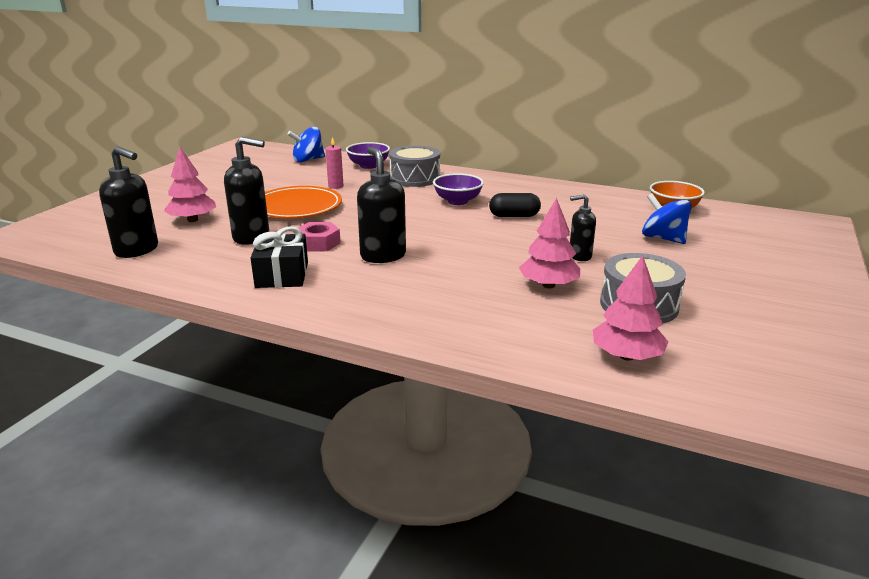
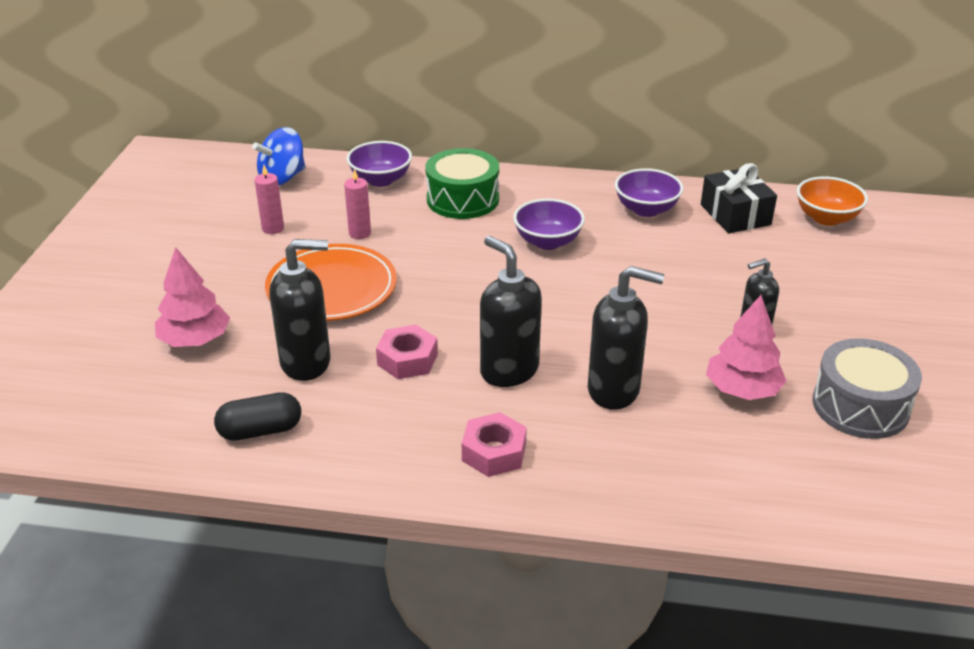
camera: 15 degrees left, 10 degrees up
black soap dispenser [99,146,158,258] -> black soap dispenser moved to [588,266,664,410]
black gift [251,226,308,288] -> black gift moved to [701,163,777,234]
grey drum [389,146,440,187] -> green drum [425,148,499,219]
black capsule [489,193,541,217] -> black capsule moved to [214,392,301,441]
pink tree [593,255,669,361] -> none
blue spinning top [642,193,692,244] -> none
none -> pink candle [255,165,284,234]
none -> pink nut [462,412,527,477]
none -> purple bowl [615,168,684,217]

